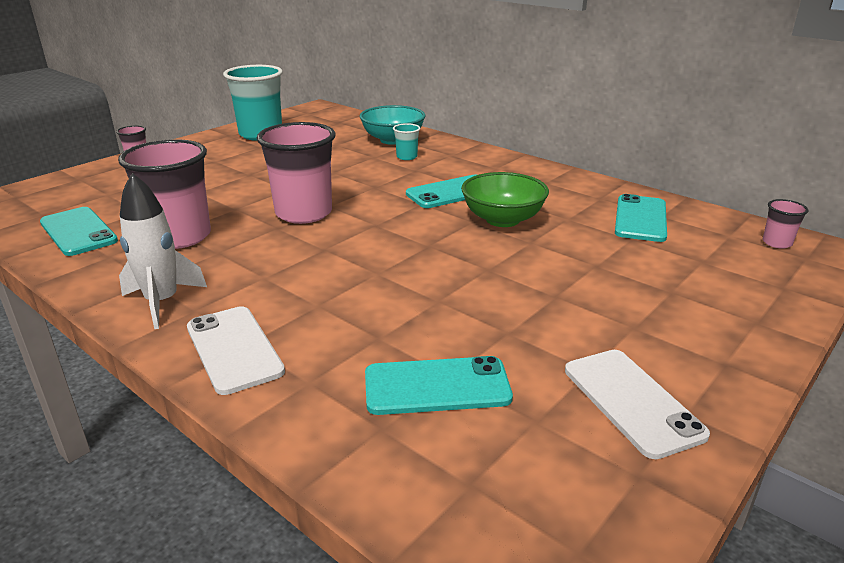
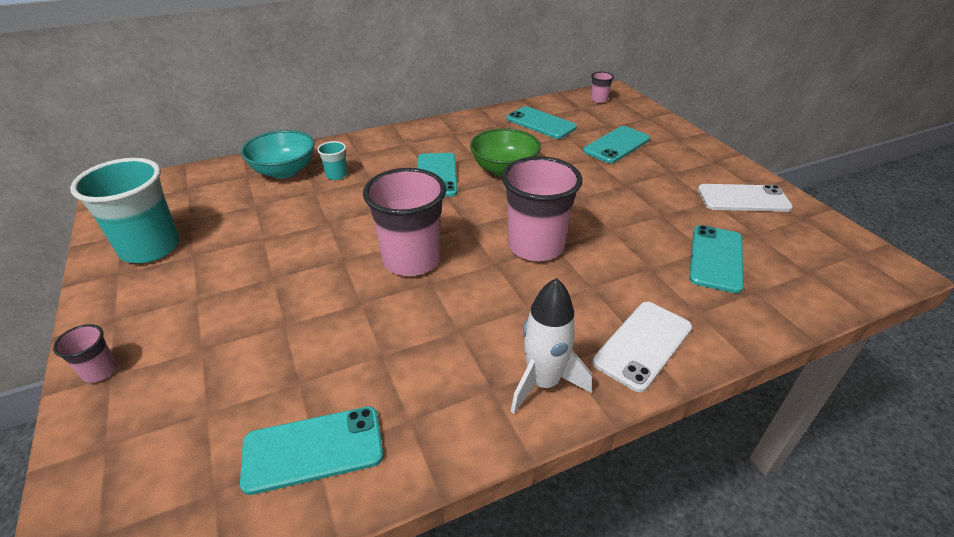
camera: 65 degrees left, 10 degrees up
pink cup [118,139,211,249] -> pink cup moved to [502,156,582,261]
white phone [187,306,285,395] -> white phone turned 45 degrees counterclockwise [592,302,692,392]
none -> turquoise phone [583,126,650,163]

